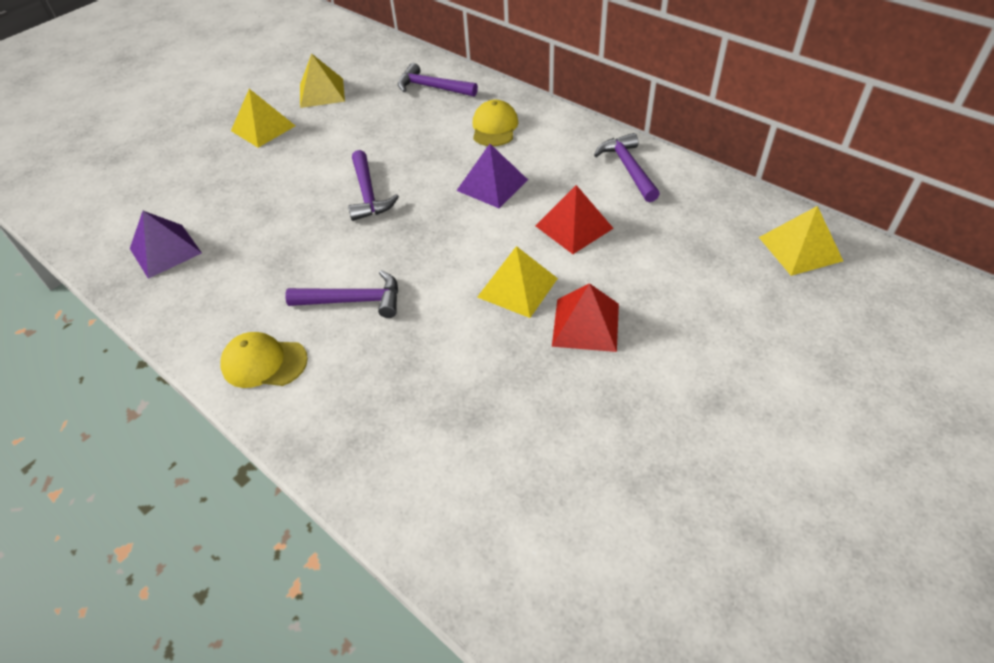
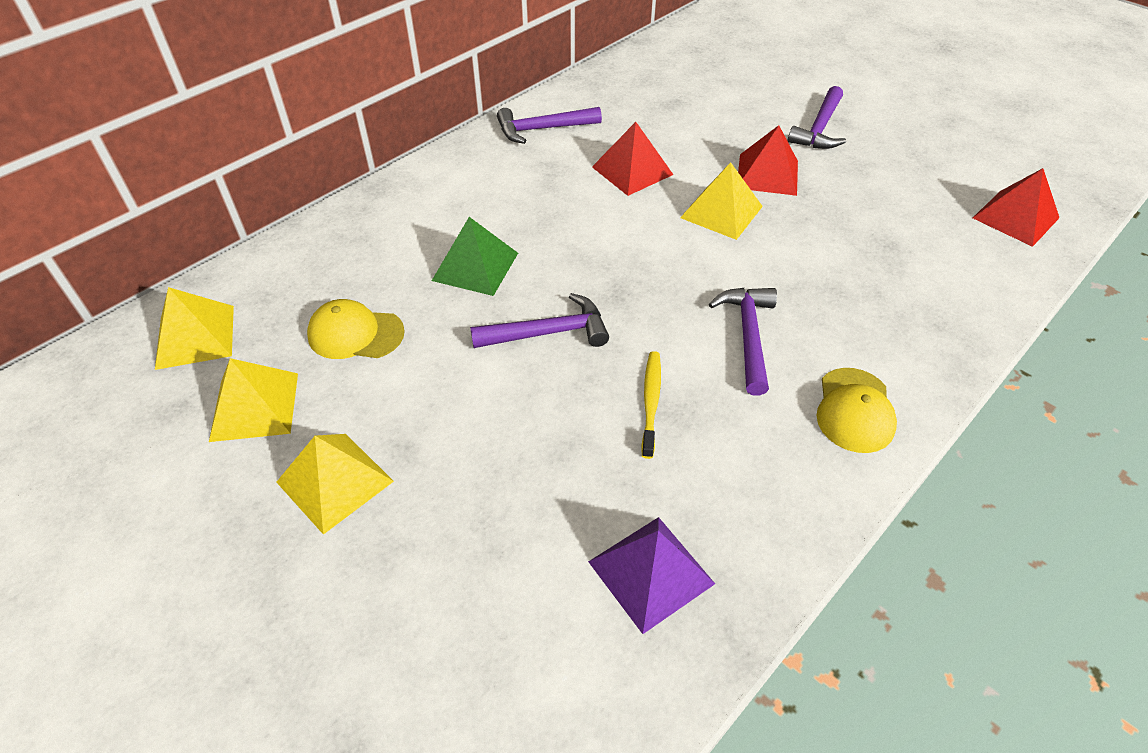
camera: 90 degrees left, 0 degrees up
purple hammer [398,63,478,97] -> purple hammer moved to [788,86,846,149]
purple pyramid [456,144,528,208] -> none
yellow cap [473,100,518,146] -> yellow cap moved to [307,299,405,359]
yellow pyramid [759,206,843,276] -> yellow pyramid moved to [155,287,234,370]
none -> green pyramid [432,217,518,296]
none -> yellow toothbrush [641,351,661,459]
none -> red pyramid [973,168,1059,247]

